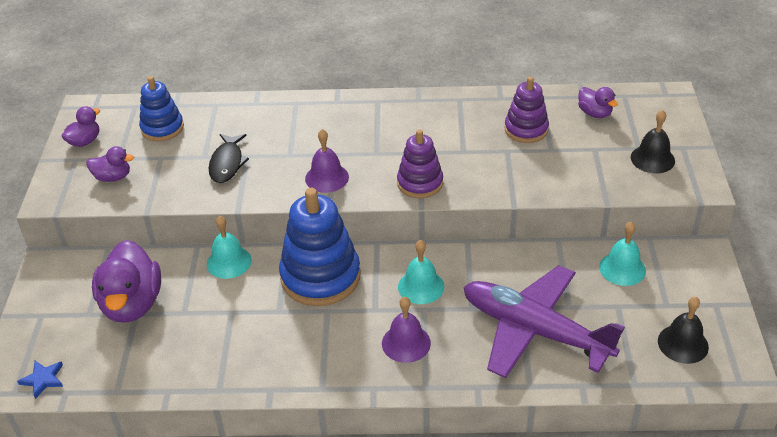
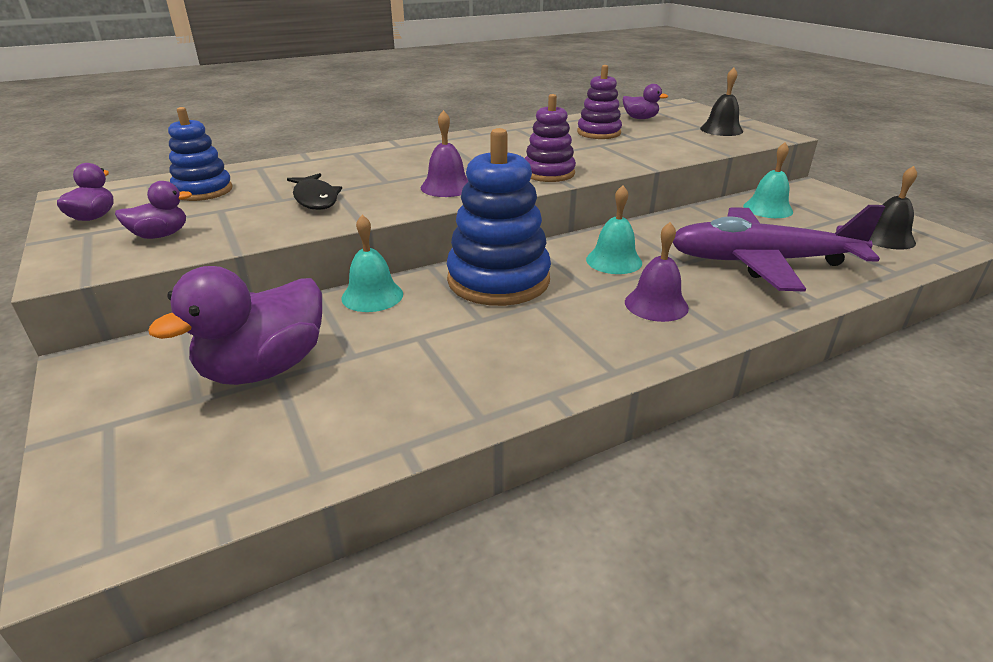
camera: 30 degrees left, 10 degrees down
blue star [17,361,63,399] -> none
purple duck [92,240,161,323] -> purple duck turned 75 degrees clockwise [148,266,322,385]

